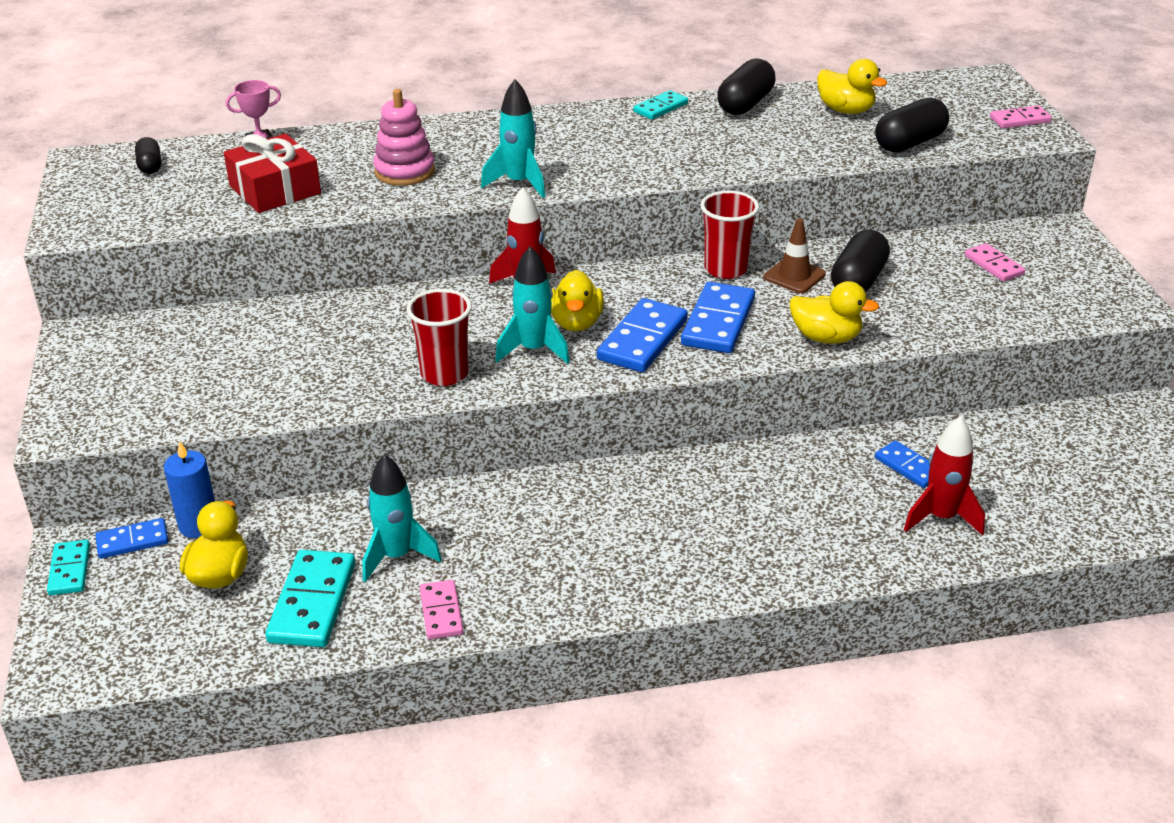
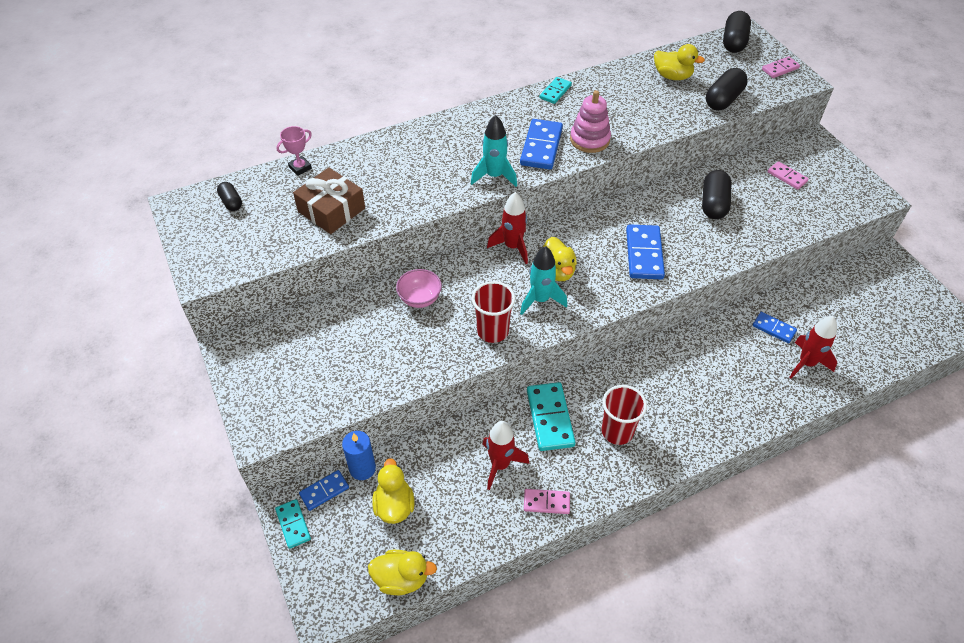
camera: 15 degrees left, 15 degrees up
red gift [224,134,321,213] -> brown gift [293,167,365,234]
turquoise domino [266,550,355,647] -> turquoise domino moved to [527,382,575,451]
turquoise rocket [362,454,442,582] -> red rocket [482,421,529,490]
pink stacking toy [373,89,435,186] -> pink stacking toy moved to [570,90,611,153]
pink domino [420,580,463,639] -> pink domino turned 60 degrees counterclockwise [524,489,570,514]
blue domino [597,298,688,372] -> blue domino moved to [520,119,563,170]
red cup [700,190,759,279] -> red cup moved to [602,385,647,445]
black capsule [717,58,776,115] -> black capsule moved to [723,11,751,53]
brown traffic cone [764,218,826,293] -> none
yellow duck [790,281,879,344] -> yellow duck moved to [368,550,437,595]
none -> pink bowl [396,269,442,308]

